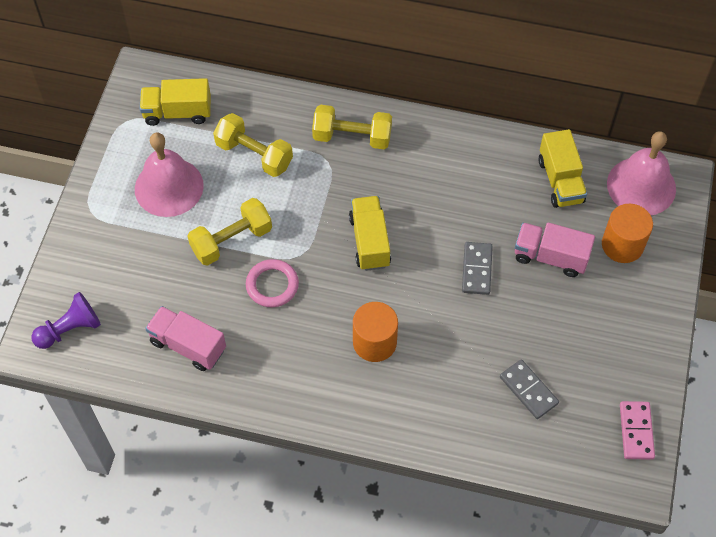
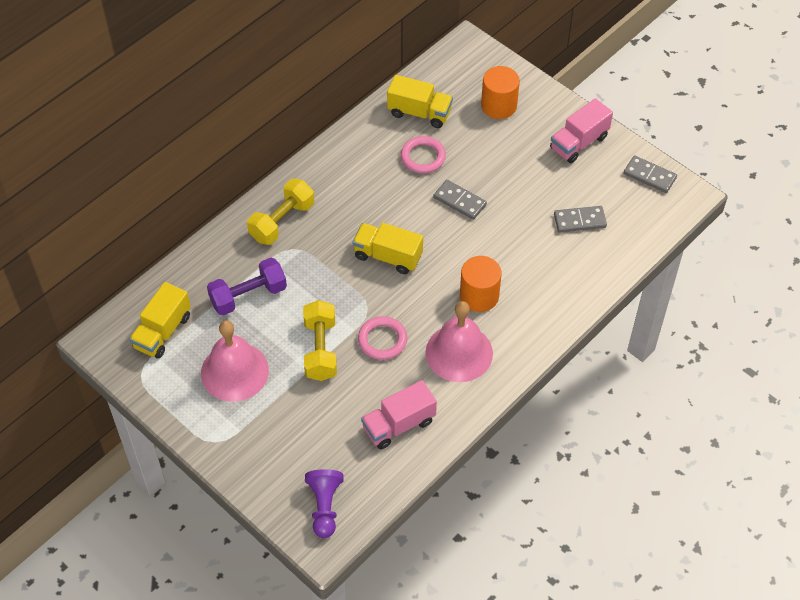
camera: 60 degrees left, 5 degrees down
yellow dumbbell [213,113,293,177] -> purple dumbbell [207,258,287,316]
pink truck [515,222,595,277] -> pink truck moved to [550,98,613,163]
pink bell [607,131,676,215] -> pink bell moved to [426,301,493,382]
pink domino [620,401,655,460] -> grey domino [624,155,677,193]
none -> pink ring [401,136,446,173]

